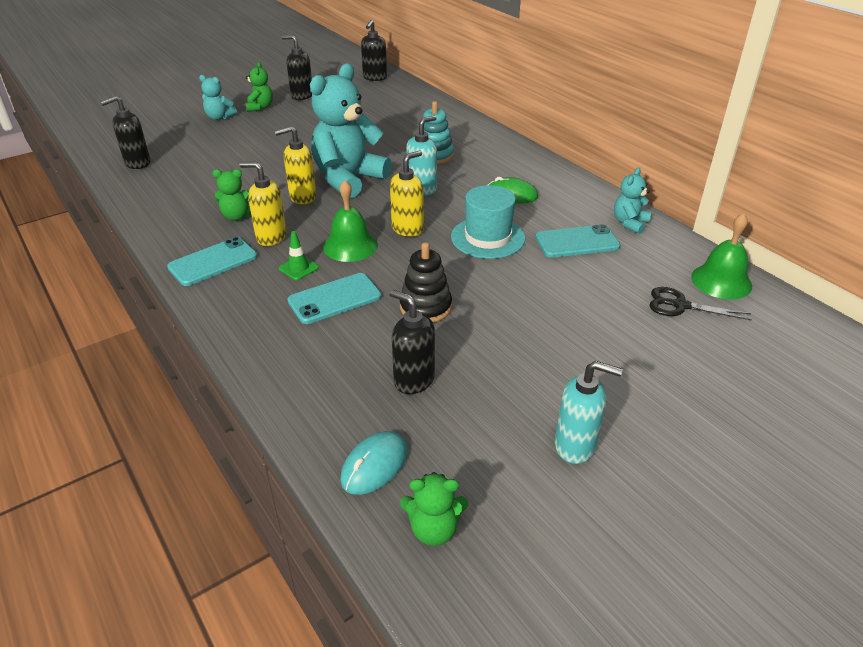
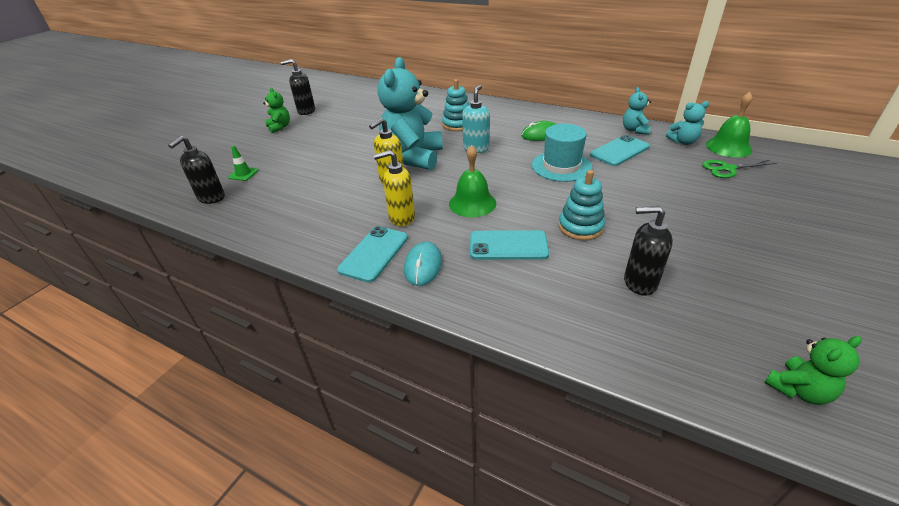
camera: 25 degrees left, 0 degrees up
turquoise teddy bear [199,75,237,120] -> turquoise teddy bear moved to [666,101,709,145]
green teddy bear [212,169,251,221] -> none
green traffic cone [279,231,319,280] -> green traffic cone moved to [228,145,259,181]
turquoise phone [287,273,381,324] -> turquoise phone turned 60 degrees clockwise [470,230,549,260]
turquoise mouse [340,431,407,495] -> turquoise mouse moved to [404,242,442,286]
black soap dispenser [361,20,387,81] -> none
yellow soap dispenser [390,151,424,237] -> none
black stacking toy [400,242,452,323] -> turquoise stacking toy [559,170,605,240]
turquoise soap dispenser [555,361,623,464] -> none
black scissors [649,287,752,320] -> green scissors [702,160,776,178]

